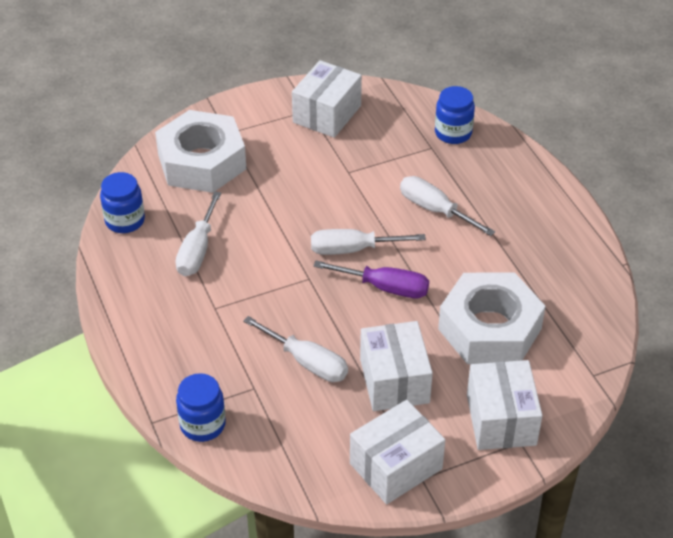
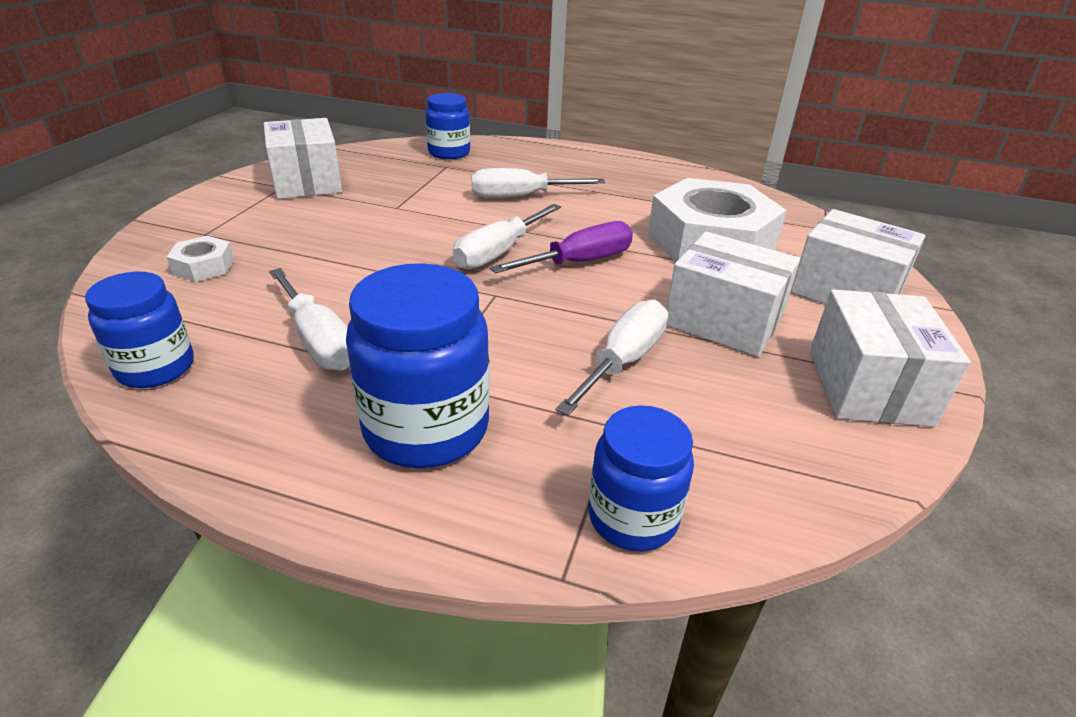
camera: 50 degrees left, 10 degrees down
white nut [155,110,246,193] -> white nut [167,236,234,282], size x0.41
white screwdriver [243,316,348,382] -> white screwdriver turned 45 degrees counterclockwise [556,300,668,416]
none -> blue jar [346,263,490,468]

